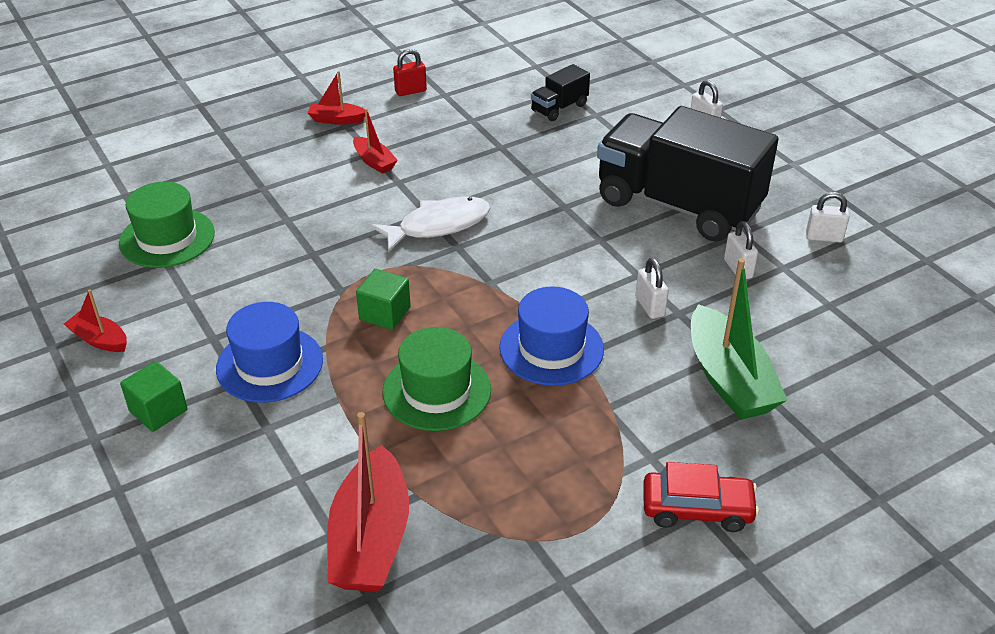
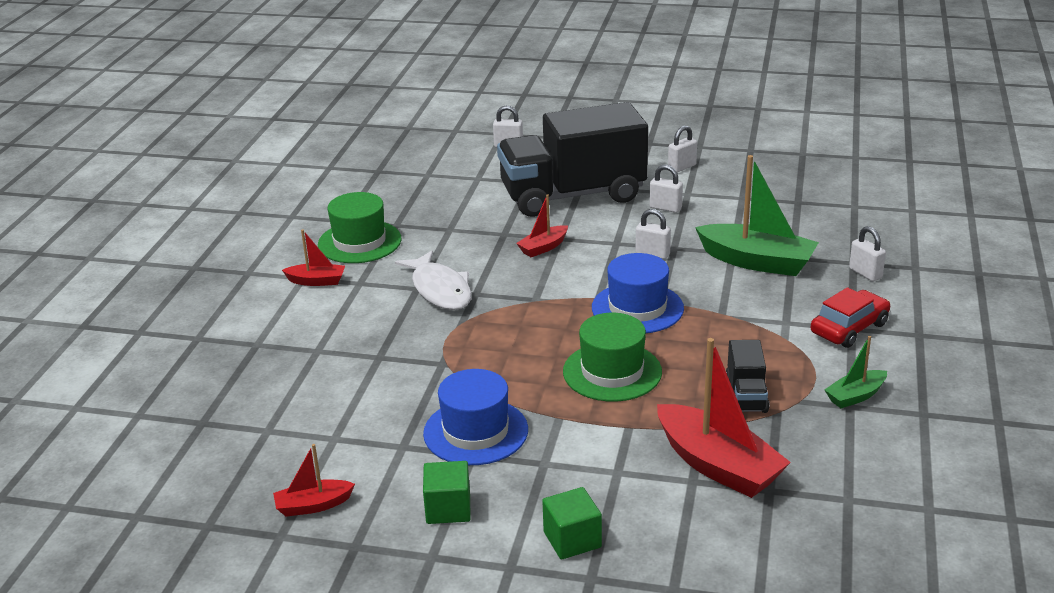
camera: 45 degrees left, 10 degrees down
green hat [119,182,215,268] -> green hat moved to [318,192,402,263]
red boat [308,71,365,125] -> red boat moved to [516,194,568,257]
green cube [356,269,411,330] -> green cube moved to [542,487,602,560]
white fish [371,197,490,253] -> white fish turned 135 degrees clockwise [395,250,472,310]
red padlock [393,49,427,96] -> none
black truck [531,64,590,121] -> black truck moved to [726,340,769,413]
none -> green boat [824,336,887,408]
none -> white padlock [849,226,886,281]

